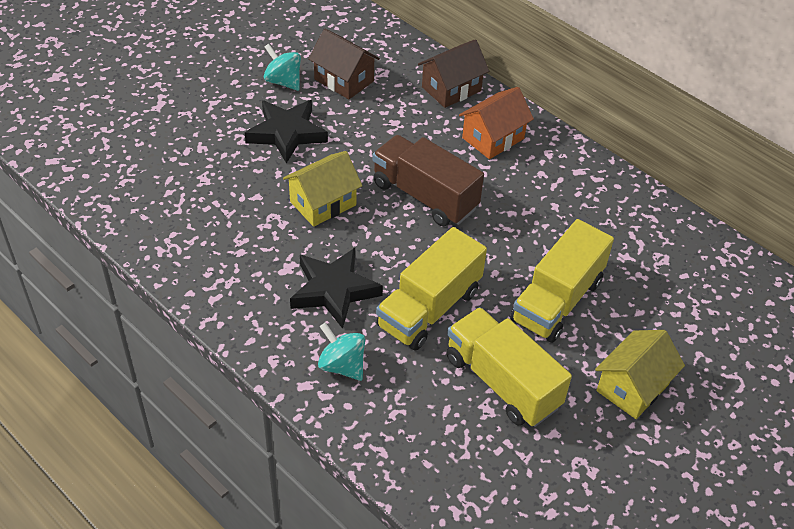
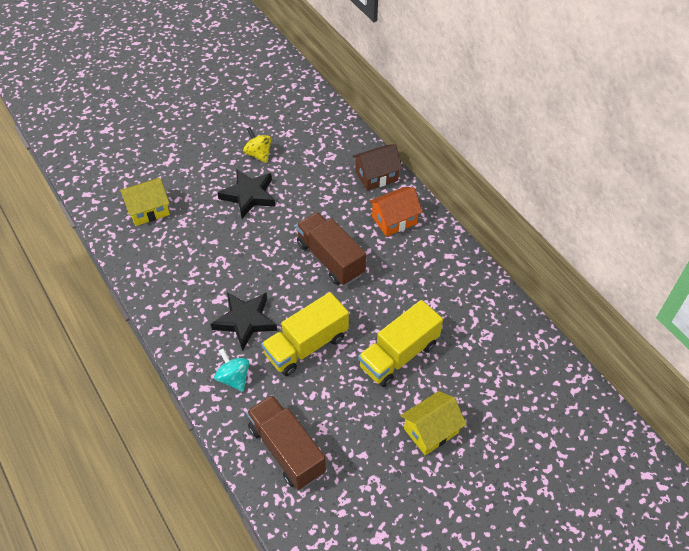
camera: 15 degrees right, 5 degrees up
turquoise spinning top [264,44,301,91] -> yellow spinning top [243,127,272,163]
yellow house [283,151,362,227] -> yellow house moved to [120,178,170,226]
brown house [308,29,380,99] -> none
yellow truck [446,307,572,427] -> none
none -> brown truck [246,395,326,490]

